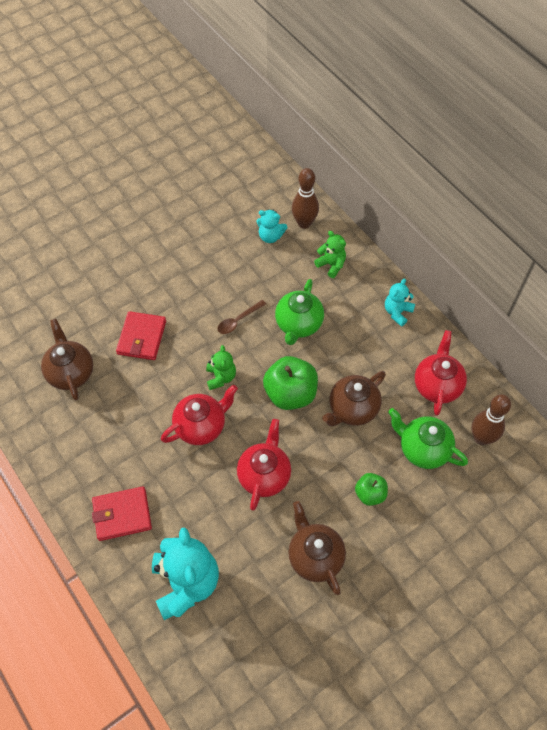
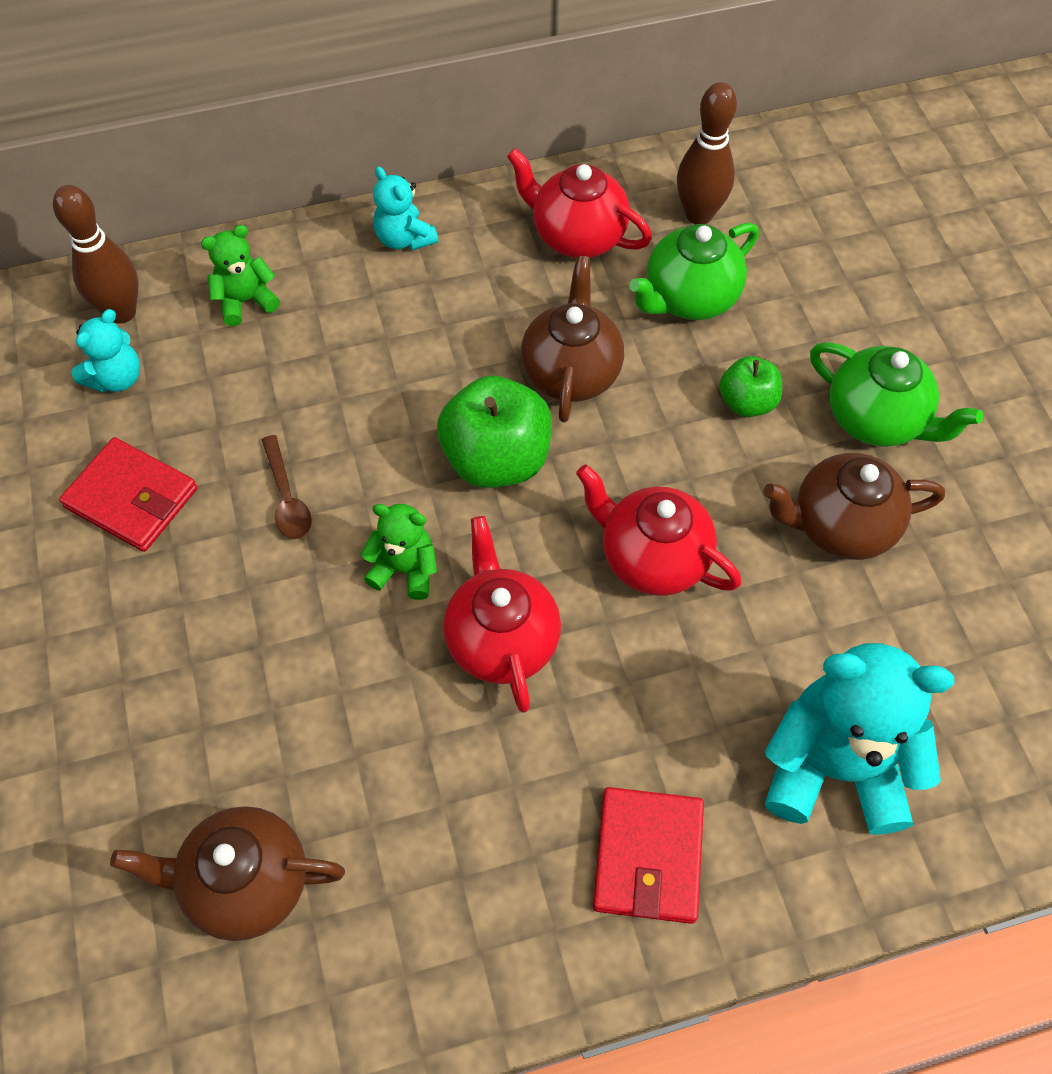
camera: 70 degrees left, 0 degrees up
red wallet [116,311,166,360] -> red wallet moved to [59,437,197,552]
green teapot [275,279,324,345] -> green teapot moved to [810,342,983,447]
brown teapot [322,371,386,426] -> brown teapot turned 150 degrees counterclockwise [521,256,624,422]

